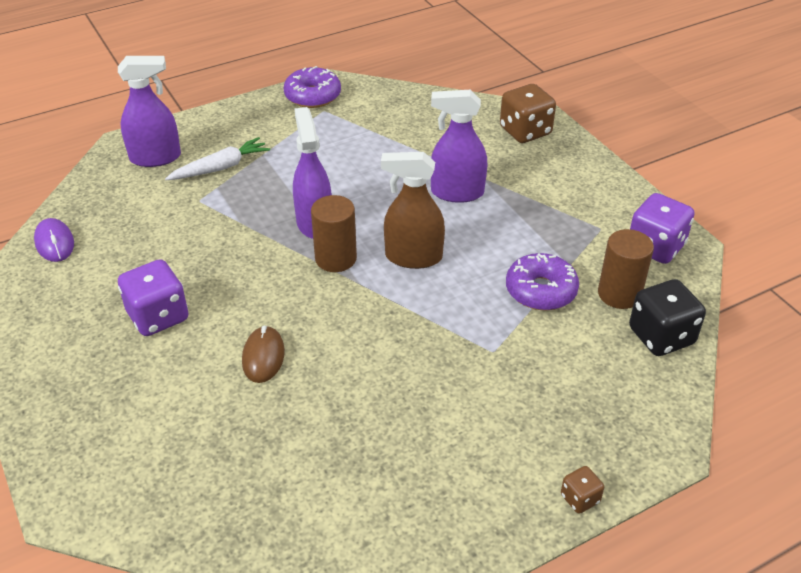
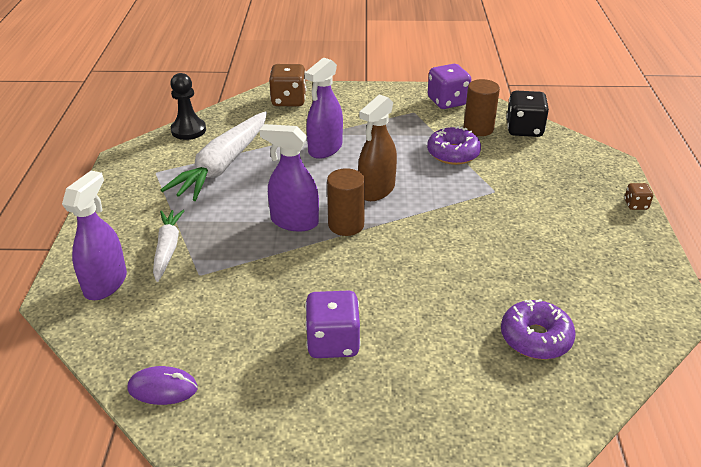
camera: 60 degrees left, 5 degrees down
brown mouse [242,325,285,383] -> none
purple donut [284,66,341,108] -> purple donut moved to [501,299,576,360]
none -> white carrot [161,111,267,201]
none -> black pawn [170,73,206,140]

